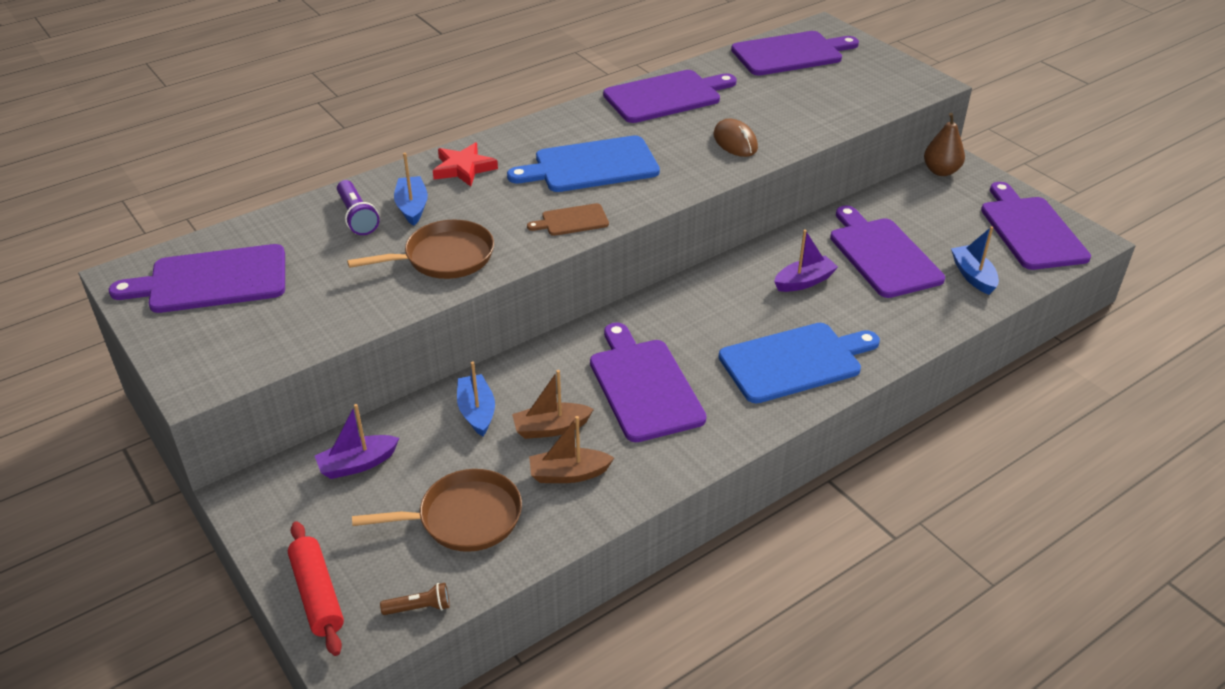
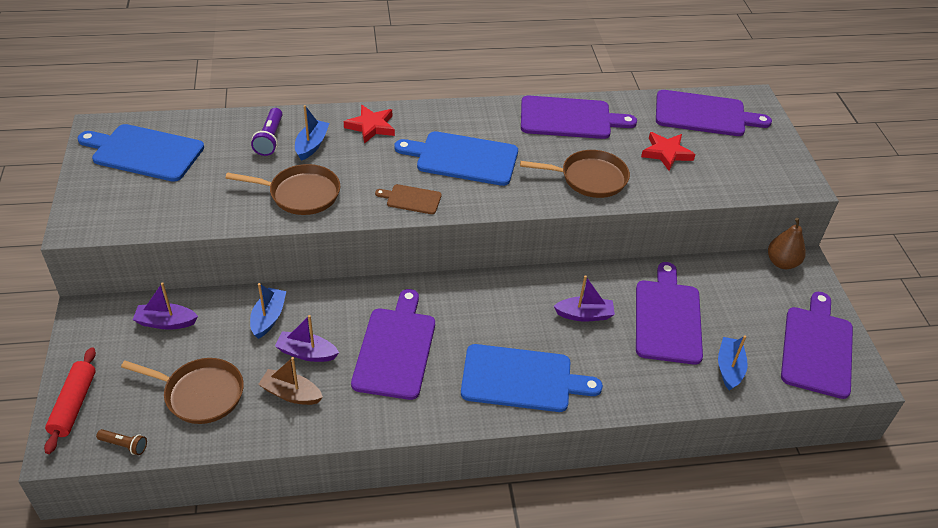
camera: 25 degrees right, 5 degrees up
purple cutting board [109,244,285,313] -> blue cutting board [77,124,204,182]
brown boat [512,370,594,439] -> purple boat [275,315,339,362]
brown mouse [713,118,758,157] -> brown pan [520,150,630,198]
none -> red star [641,132,696,171]

